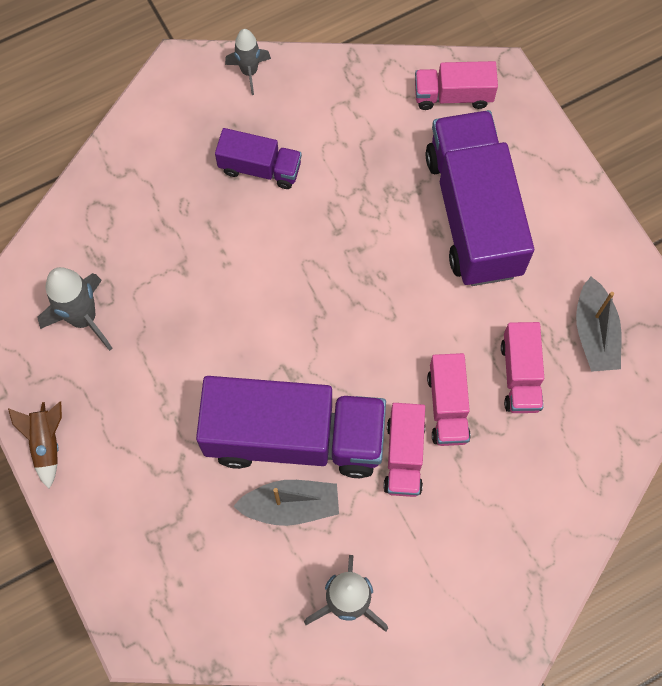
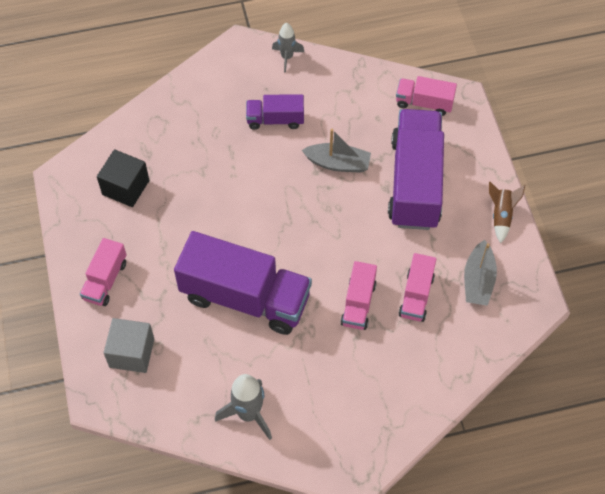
camera: 15 degrees right, 10 degrees down
brown rocket [8,401,62,489] -> brown rocket moved to [489,182,525,243]
grey rocket [38,267,113,351] -> black cube [97,149,149,207]
purple truck [215,128,302,189] -> purple truck turned 150 degrees clockwise [246,94,304,130]
grey boat [233,480,339,526] -> grey boat moved to [302,129,371,173]
pink truck [384,403,425,497] -> pink truck moved to [80,238,126,306]
none -> grey cube [104,318,154,373]

